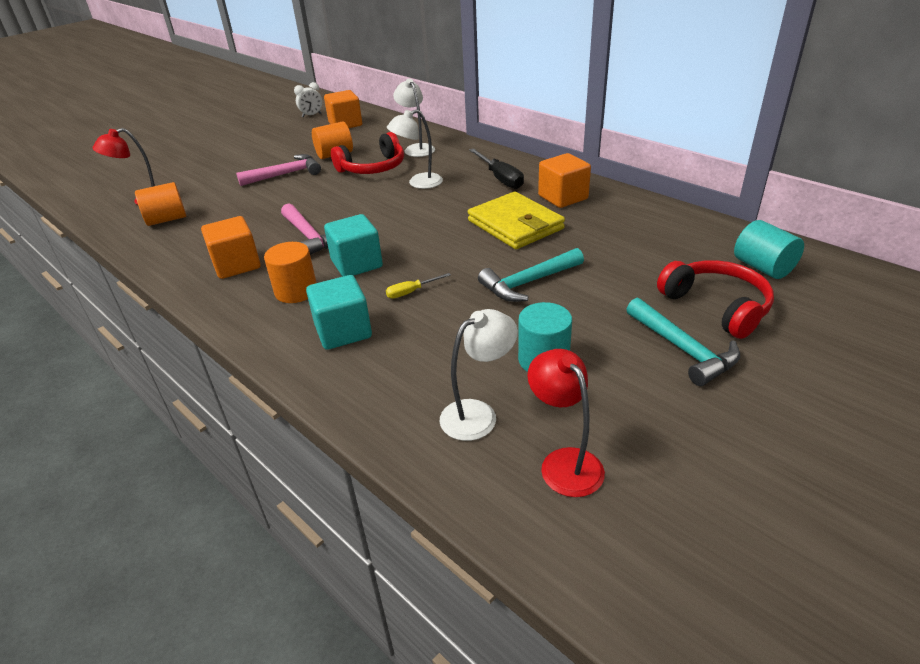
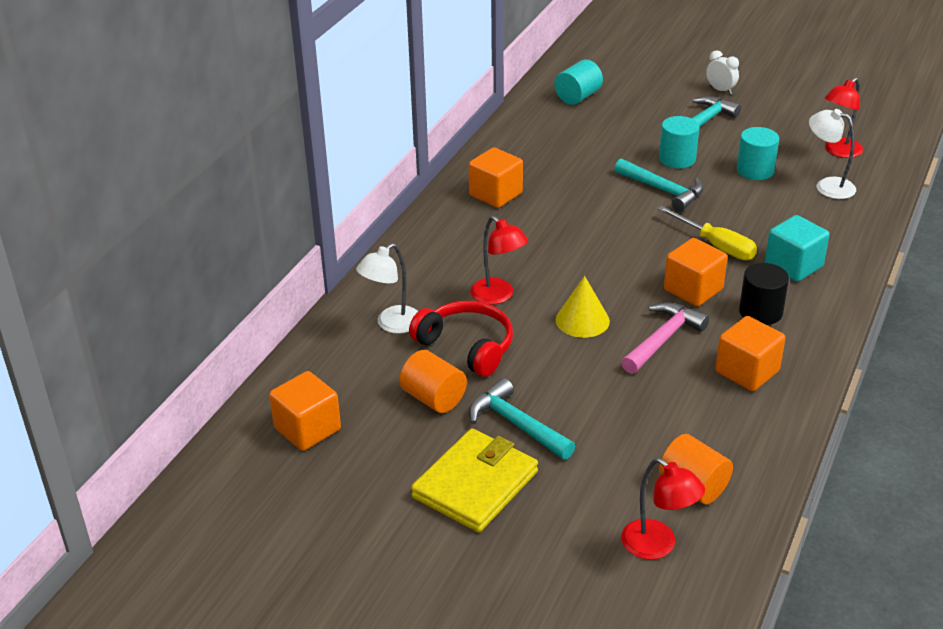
camera: 110 degrees left, 0 degrees up
pink hammer [236,154,321,186] -> turquoise hammer [469,378,575,460]
orange cylinder [264,242,316,303] -> black cylinder [739,263,789,325]
white clock [294,82,322,118] -> white clock moved to [706,50,739,94]
turquoise cube [324,214,383,277] -> orange cube [664,238,728,306]
yellow screwdriver [386,273,451,299] -> yellow screwdriver [657,206,757,260], size x1.82
white lamp [387,109,443,189] -> red lamp [470,216,528,304]
yellow wallet [468,192,565,249] -> yellow wallet moved to [411,429,538,532]
black screwdriver [469,148,524,189] -> none
red headphones [657,260,774,339] -> none
none -> yellow cone [556,276,610,338]
none -> turquoise cylinder [659,116,699,168]

